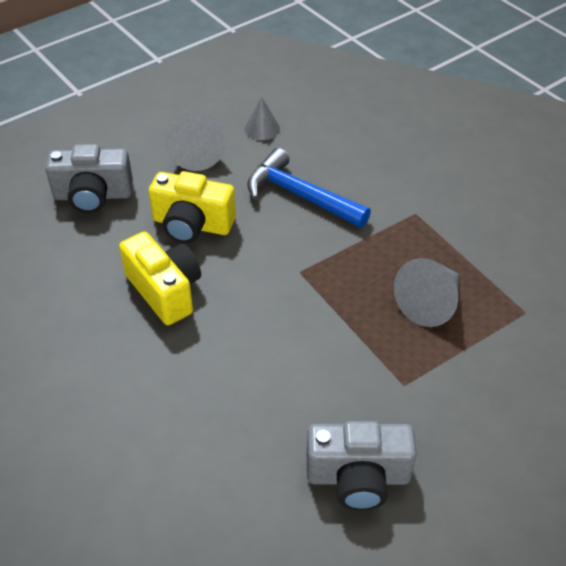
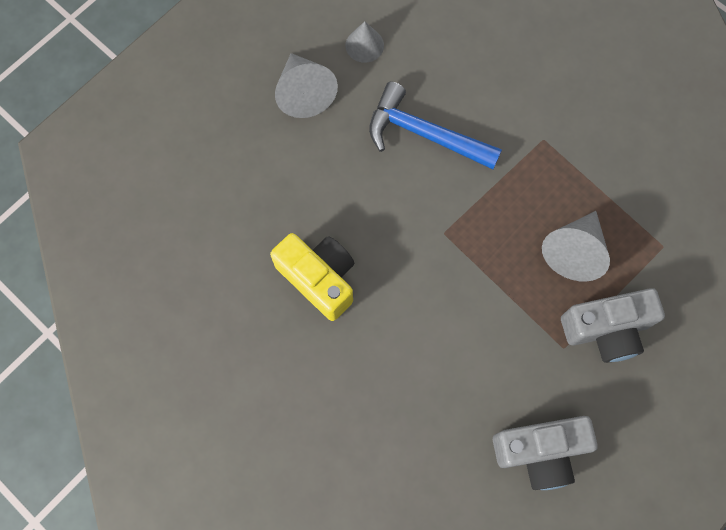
camera: 10 degrees left, 25 degrees up
grey camera [45,144,133,213] -> grey camera moved to [561,288,665,363]
yellow camera [148,171,236,243] -> none

